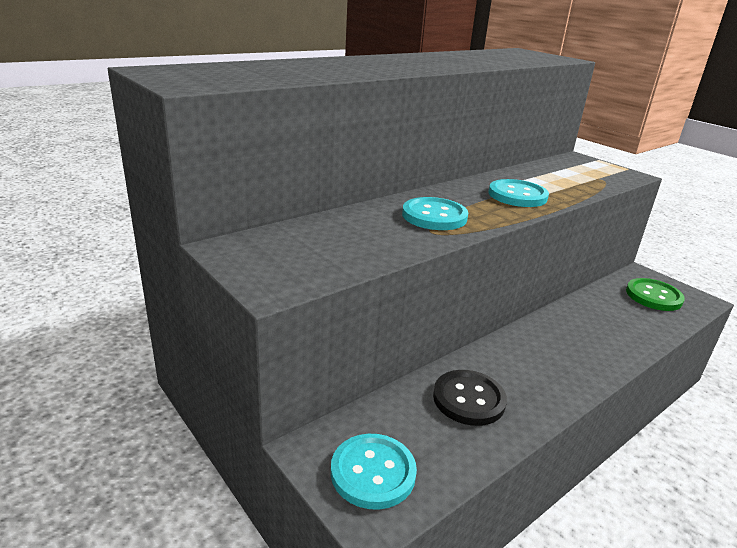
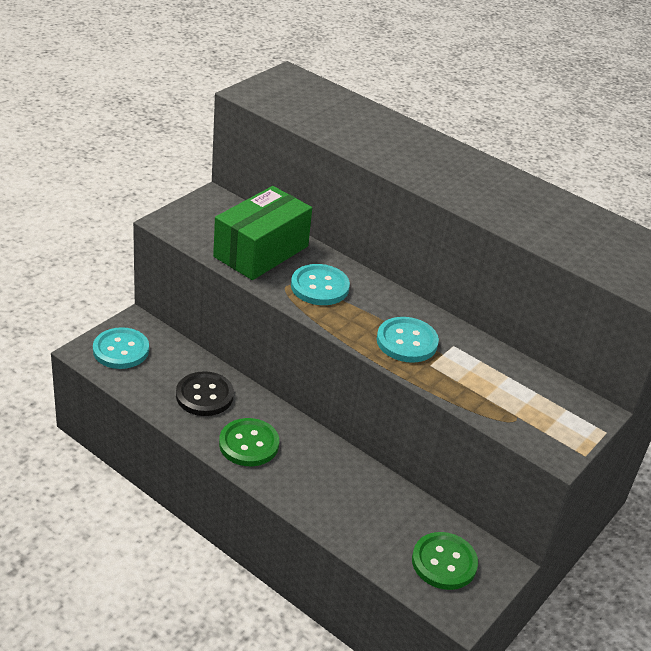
camera: 75 degrees right, 10 degrees up
none -> green box [213,186,312,280]
none -> green button [219,418,279,466]

